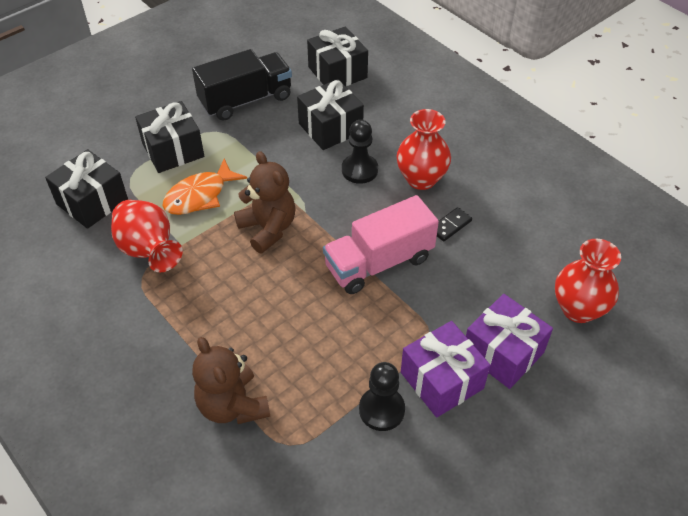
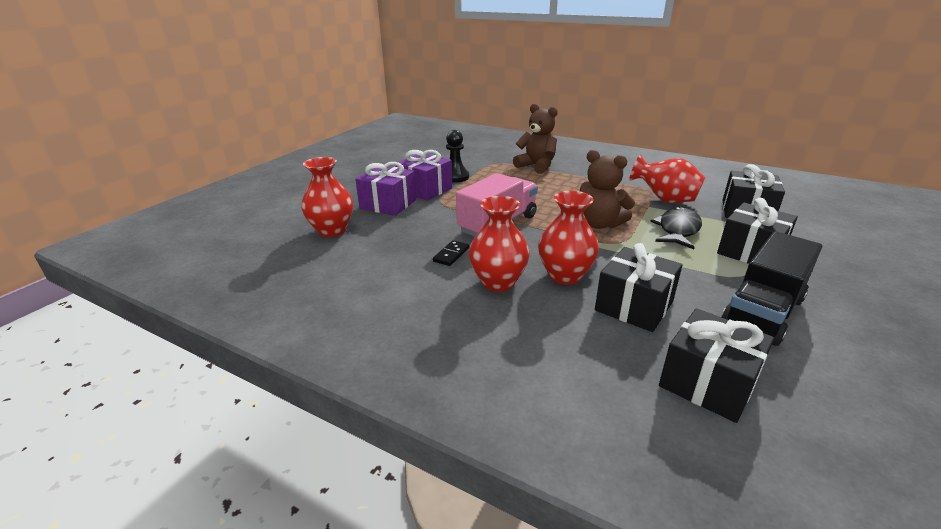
camera: 160 degrees right, 20 degrees down
orange fish [163,158,247,215] -> black fish [650,207,702,249]
black pawn [342,120,378,184] -> red vase [538,191,599,285]

